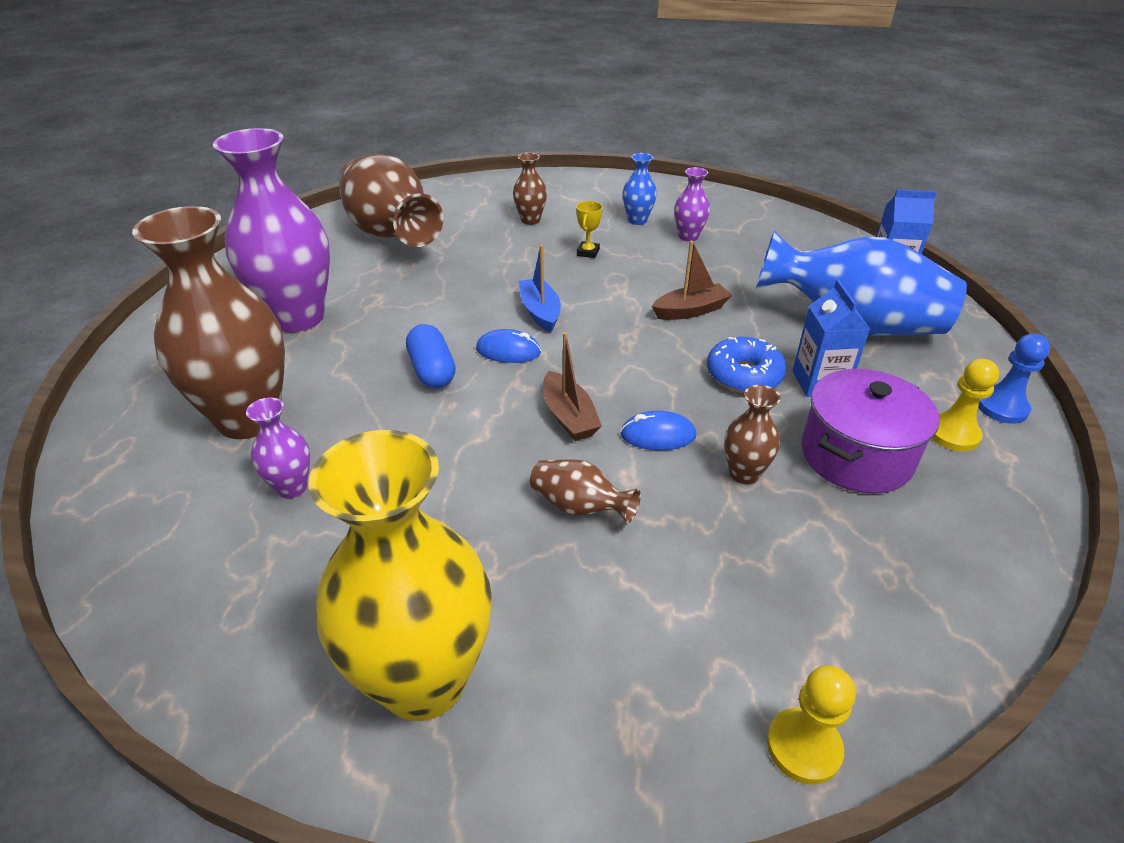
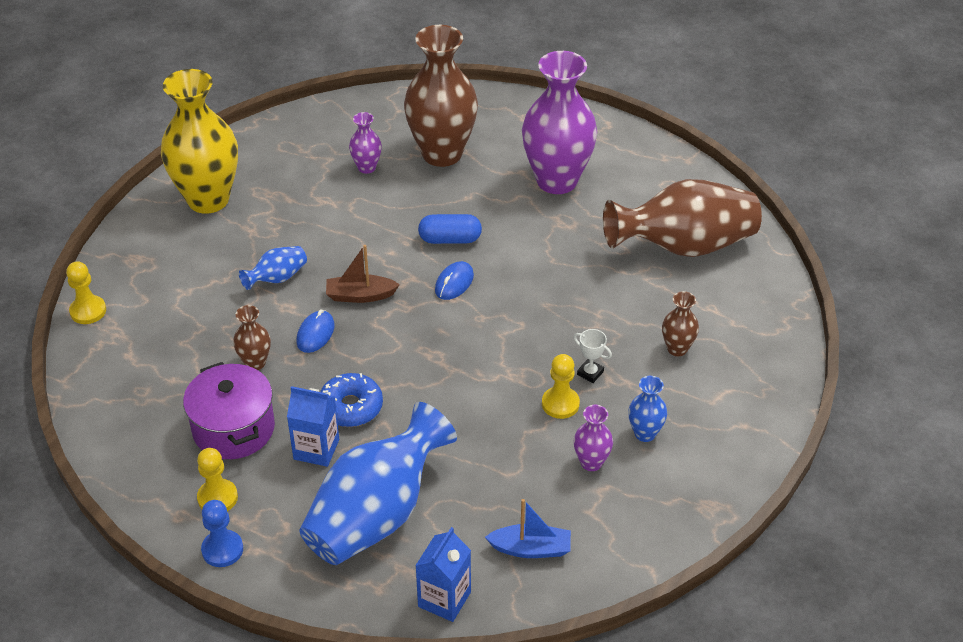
camera: 110 degrees right, 5 degrees up
blue boat [519,245,561,333] -> blue boat moved to [485,499,571,558]
brown vase [530,459,641,523] -> blue vase [239,246,307,290]
yellow trophy [576,201,603,258] -> white trophy [574,329,612,383]
brown boat [652,241,732,320] -> none
none -> yellow pawn [542,354,580,419]

